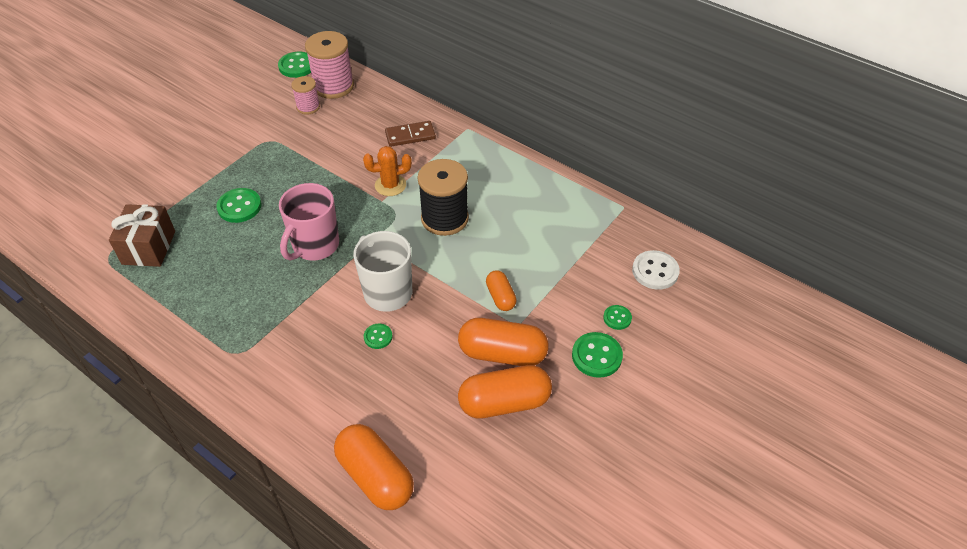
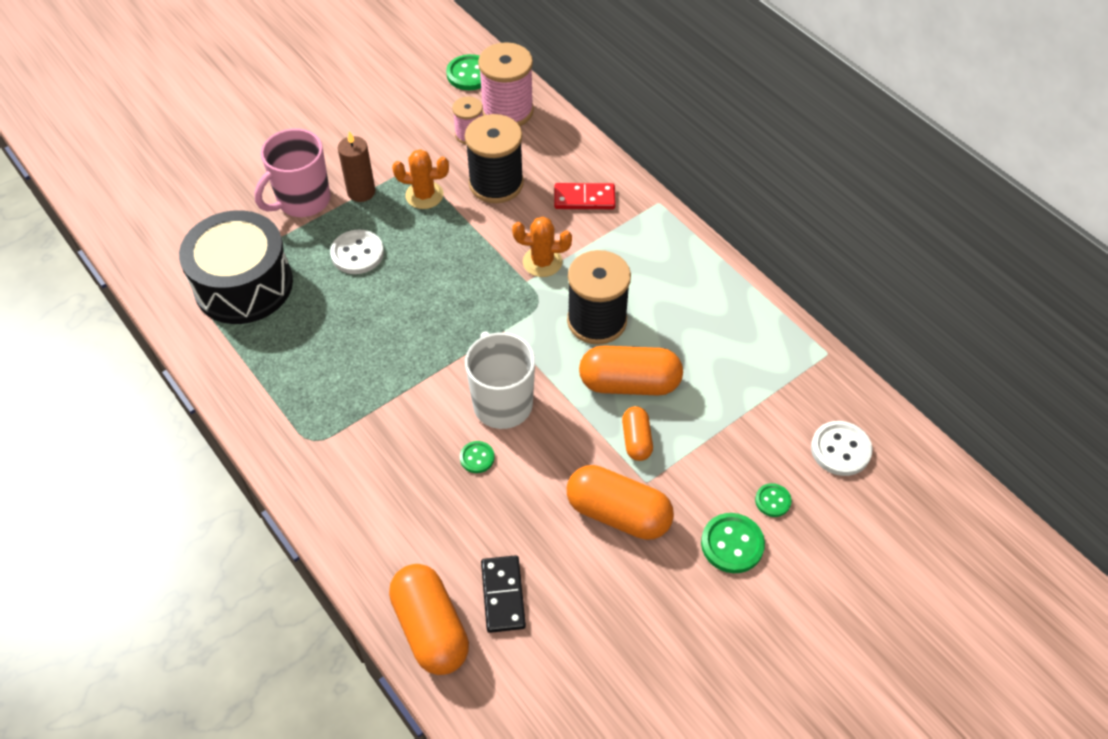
camera: 15 degrees right, 5 degrees up
brown gift [109,204,175,267] -> black drum [179,210,293,324]
green button [216,188,261,223] -> white button [330,229,384,274]
pink mug [279,183,339,261] -> pink mug moved to [254,129,331,217]
brown domino [385,121,436,147] -> red domino [554,183,615,209]
orange capsule [458,365,552,419] -> orange capsule moved to [579,345,683,396]
none -> brown candle [338,131,375,202]
none -> orange cactus [392,149,449,209]
none -> black spool [465,114,524,203]
none -> black domino [481,555,526,633]

